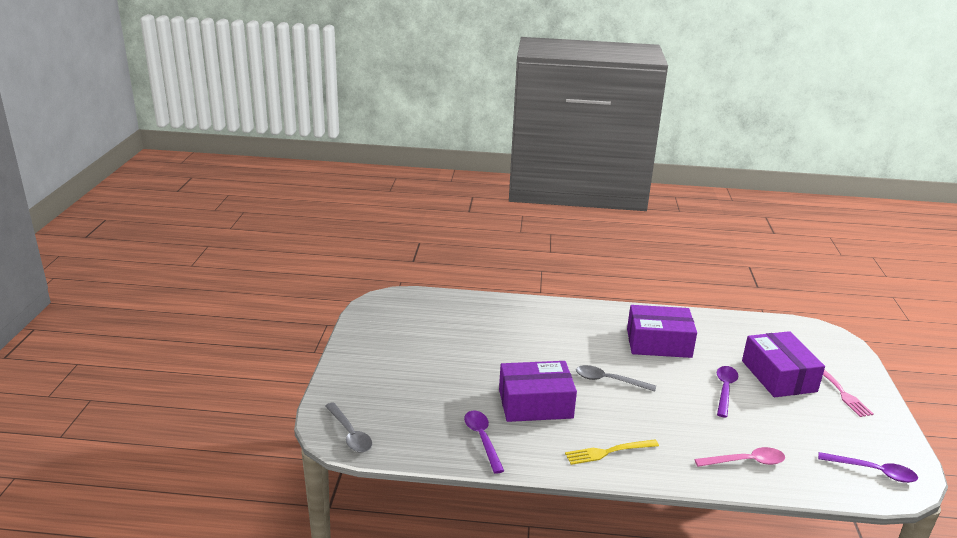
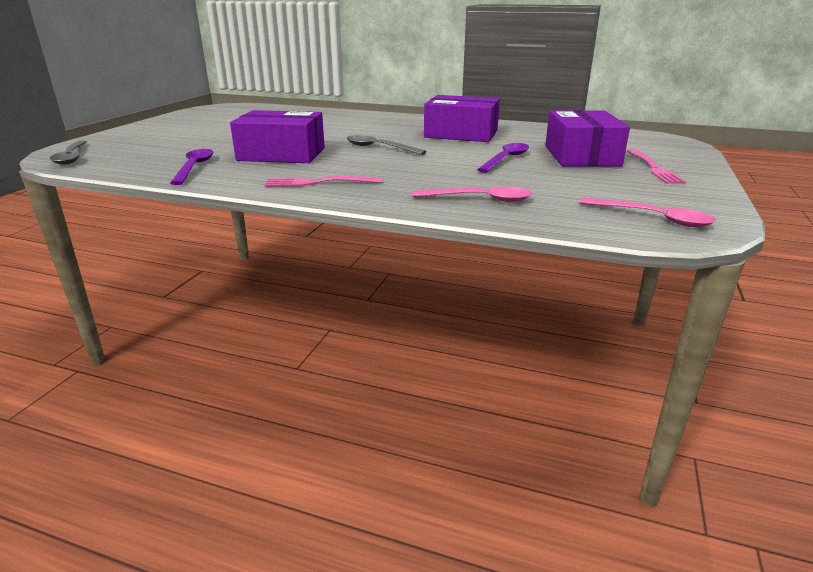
camera: 15 degrees right, 0 degrees up
yellow fork [565,439,659,465] -> pink fork [264,176,382,187]
purple spoon [818,452,918,483] -> pink spoon [579,198,716,227]

